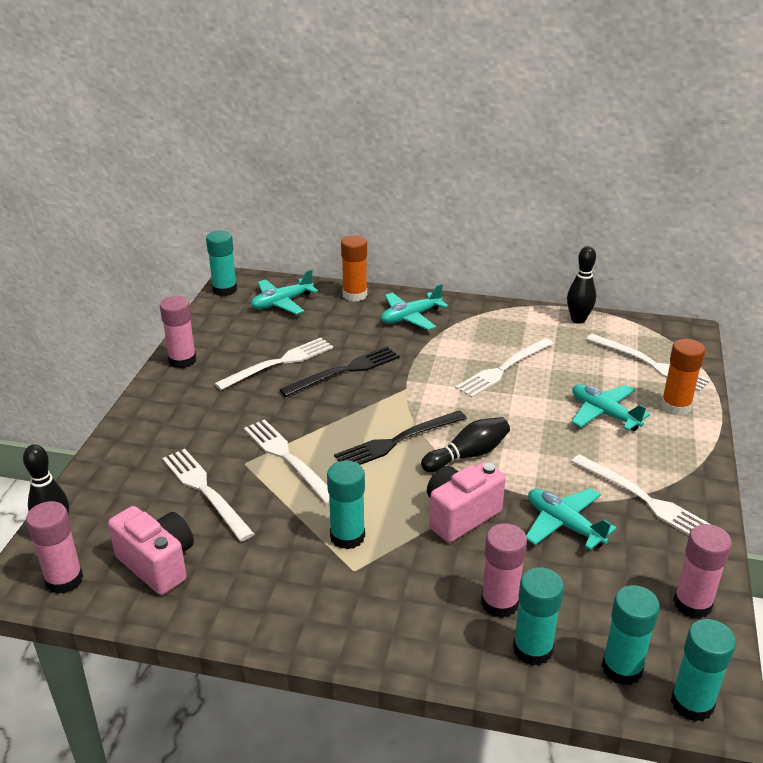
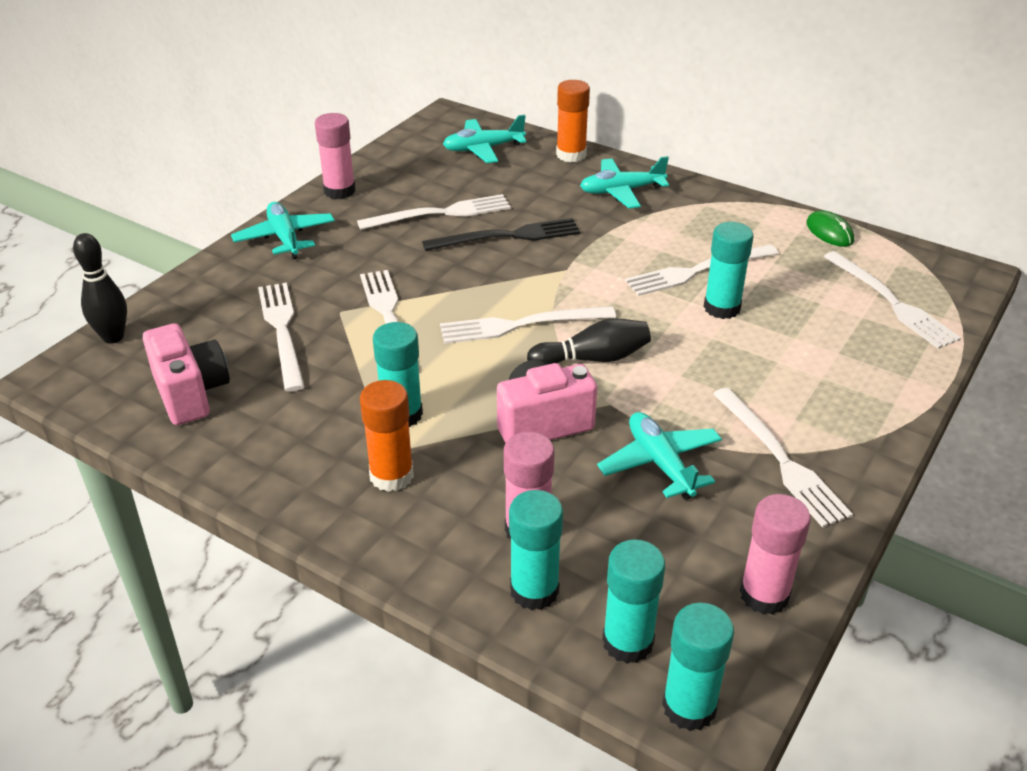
camera: 20 degrees right, 5 degrees up
pink glue stick [26,501,83,594] -> none
turquoise glue stick [206,231,237,296] -> turquoise glue stick moved to [704,222,754,319]
black fork [334,411,467,465] -> white fork [440,306,616,344]
black bowling pin [567,246,596,324] -> green mouse [806,210,854,247]
turquoise plane [572,384,650,431] -> turquoise plane moved to [231,202,335,259]
orange glue stick [661,339,705,415] -> orange glue stick moved to [360,380,414,492]

